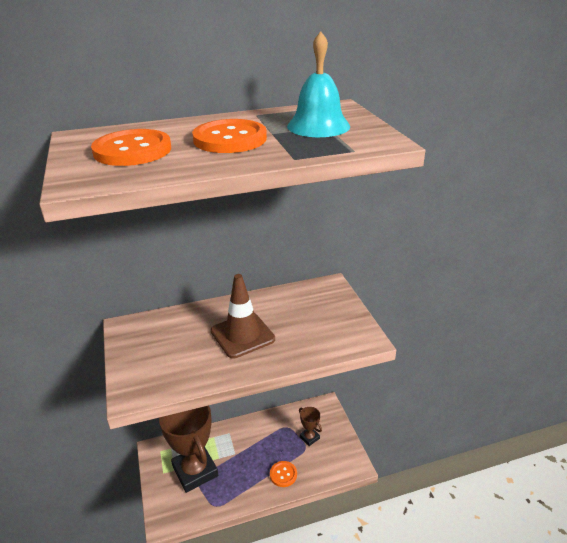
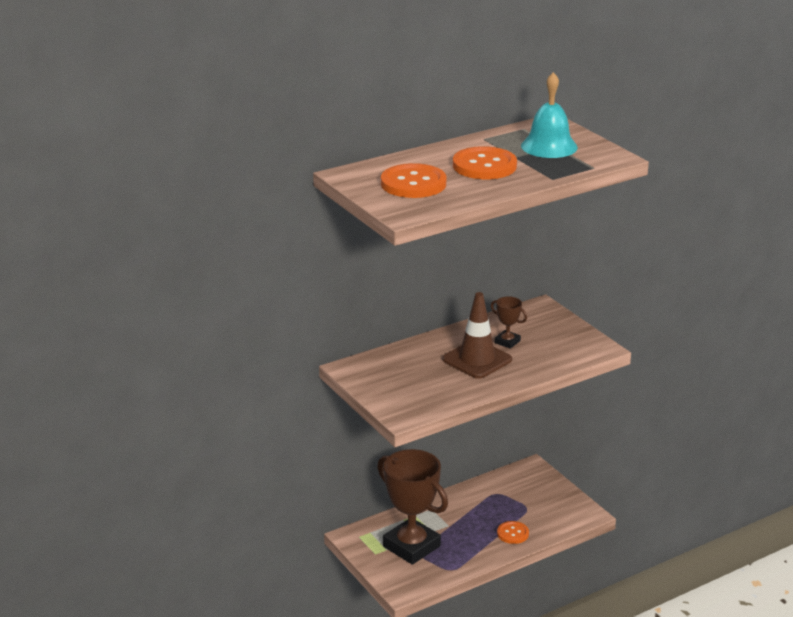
camera: 15 degrees left, 5 degrees down
brown trophy [299,407,322,446] -> brown trophy moved to [491,296,527,349]

